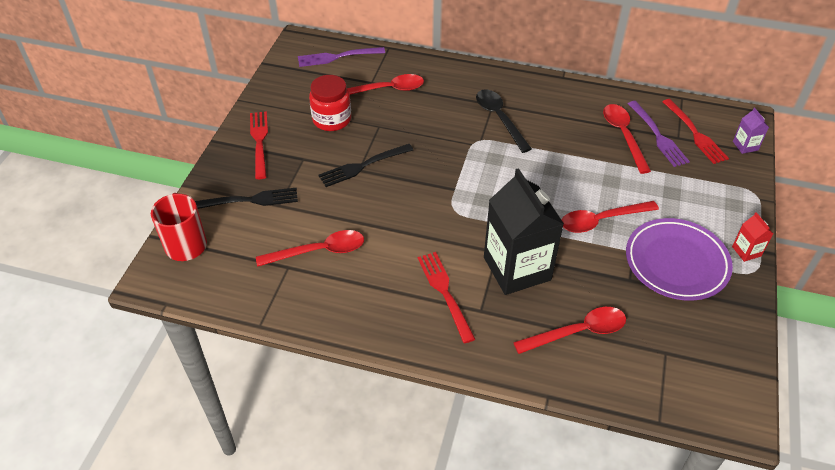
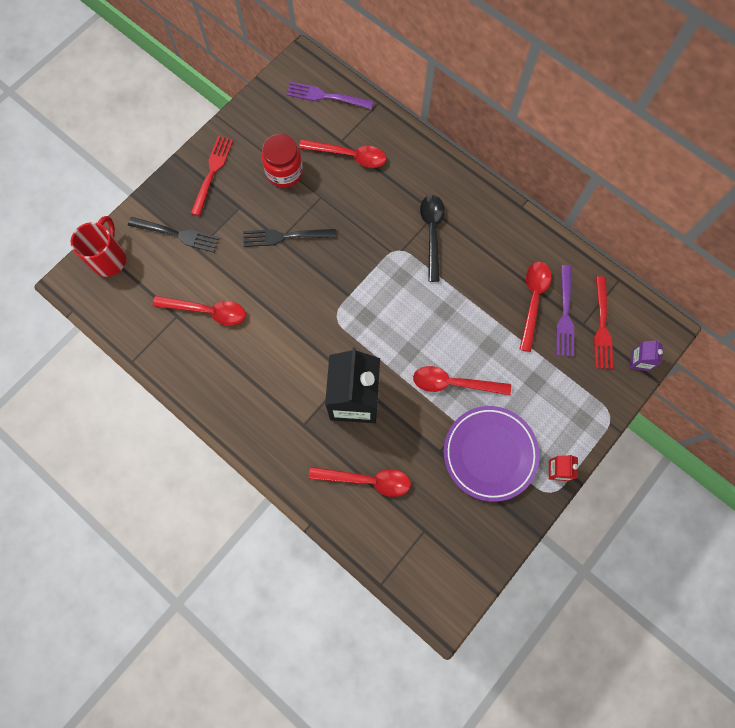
camera: 25 degrees right, 25 degrees up
red fork [418,252,475,343] -> none

